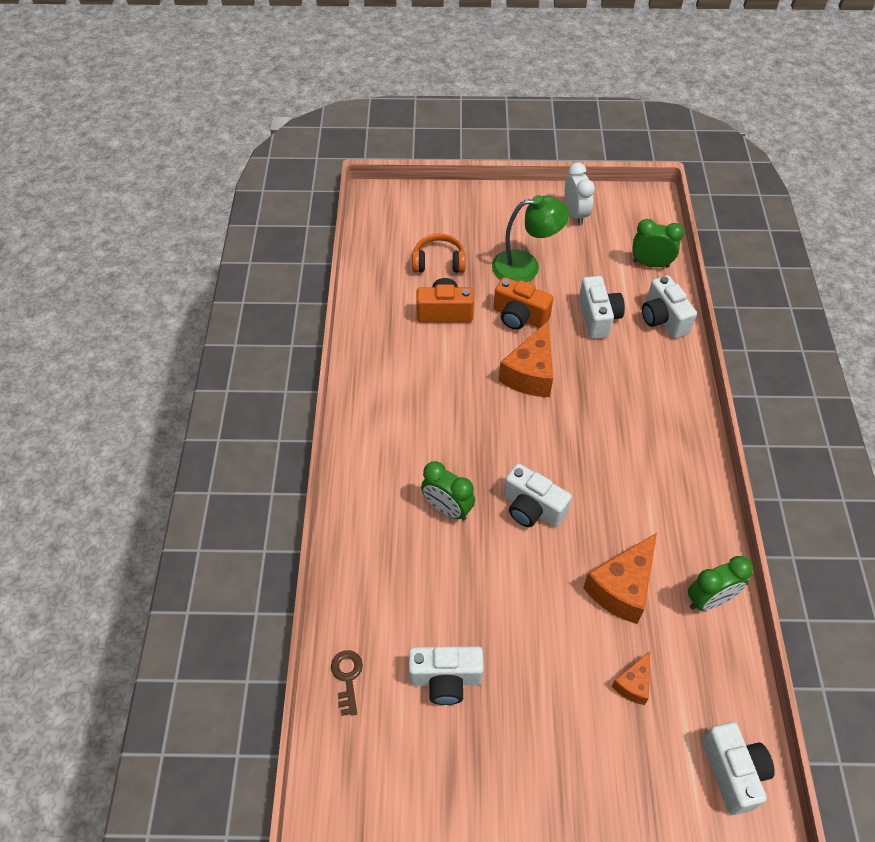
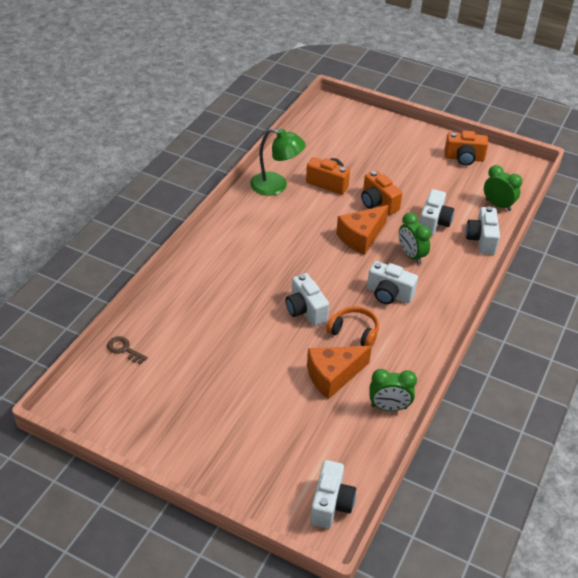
camera: 25 degrees right, 10 degrees down
brown key [331,650,363,716] -> brown key turned 75 degrees counterclockwise [107,336,148,365]
white camera [409,646,484,705] -> white camera moved to [367,261,418,304]
orange headphones [412,234,466,273] -> orange headphones moved to [326,306,379,347]
green clock [421,461,475,521] -> green clock moved to [399,212,431,265]
green lamp [492,195,569,282] -> green lamp moved to [250,128,306,196]
white clock [565,163,595,225] -> orange camera [444,131,488,166]
orange cheese [612,651,650,705] -> none

